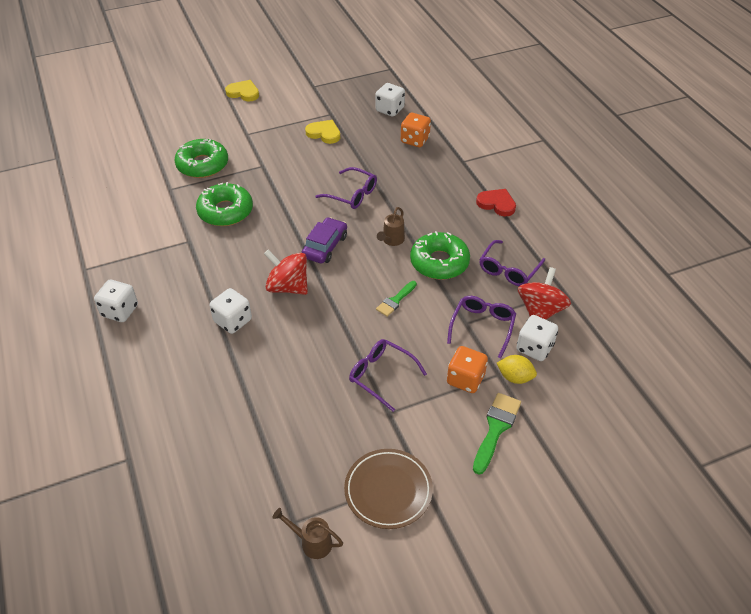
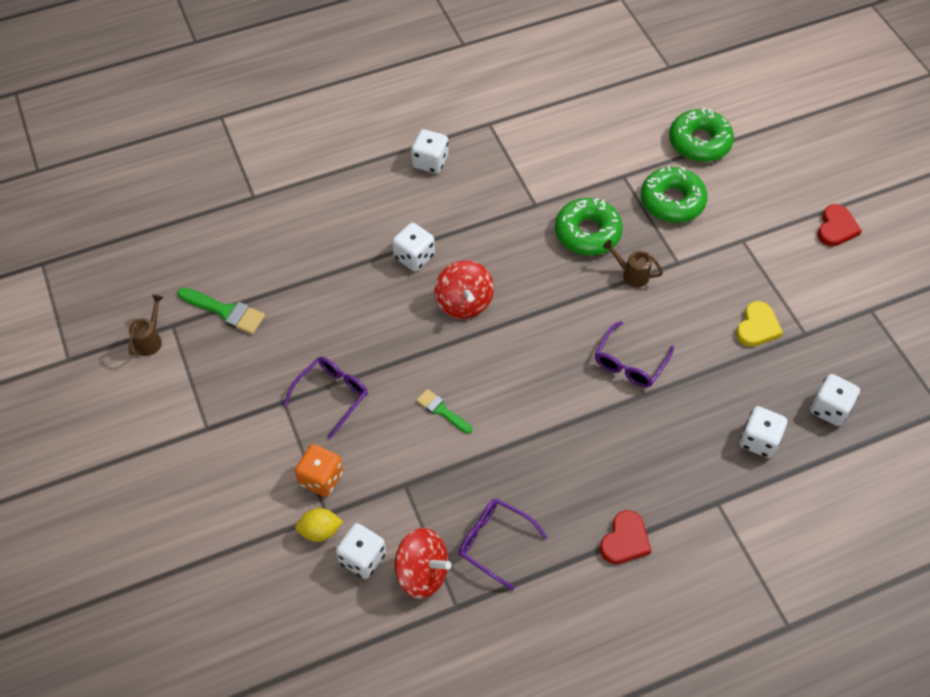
camera: 90 degrees right, 10 degrees up
yellow heart [225,80,259,102] -> red heart [817,204,862,246]
red spinning top [264,250,308,295] -> red spinning top turned 135 degrees clockwise [434,260,494,319]
purple car [301,217,347,264] -> none
brown plate [344,449,433,529] -> none
brown watering can [377,207,405,246] -> brown watering can moved to [603,240,663,287]
orange dice [401,113,431,147] -> white dice [740,406,787,458]
green donut [410,231,470,280] -> green donut moved to [669,108,734,162]
purple glasses [447,296,516,358] -> none
green brush [473,393,521,475] -> green brush moved to [177,288,265,335]
yellow lemon [497,355,537,384] -> yellow lemon turned 60 degrees clockwise [295,508,343,542]

